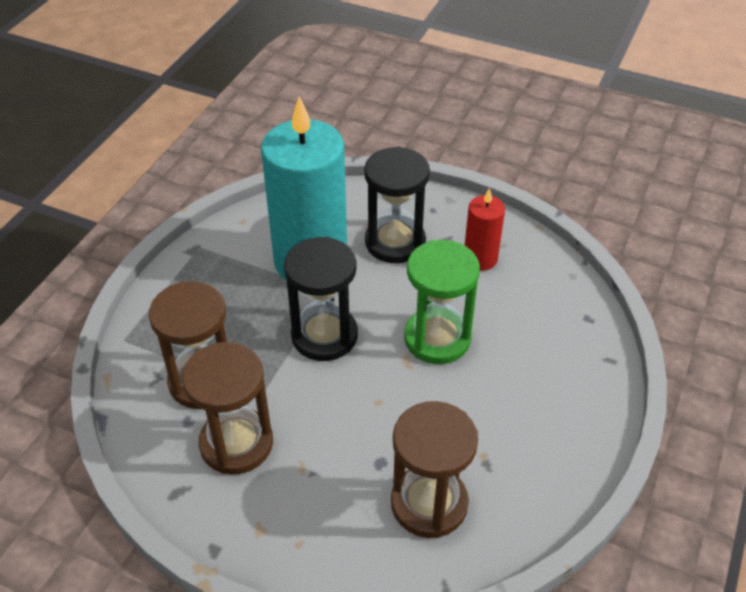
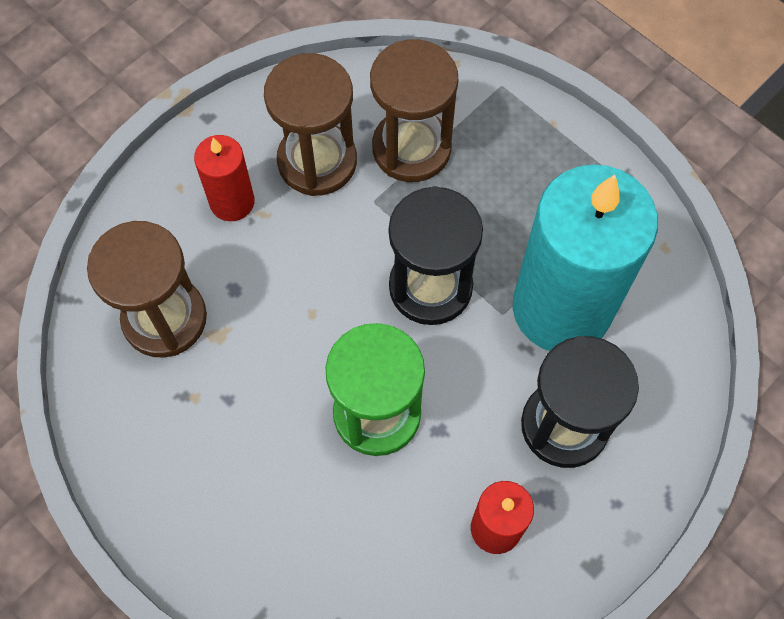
camera: 110 degrees right, 20 degrees up
none -> red candle [194,135,255,221]

